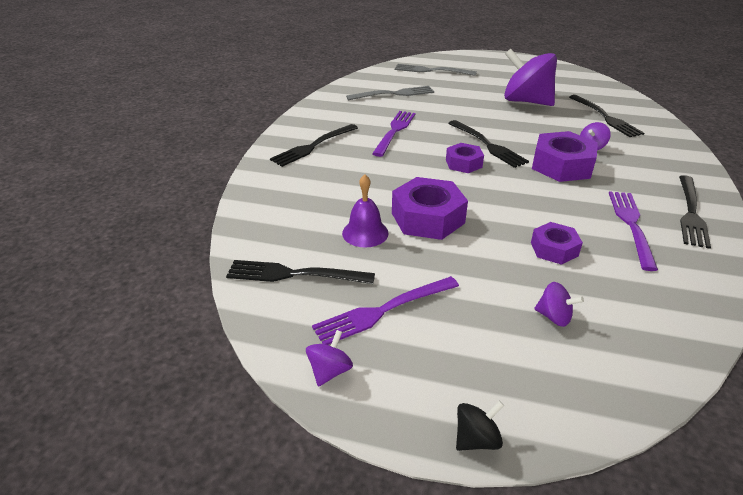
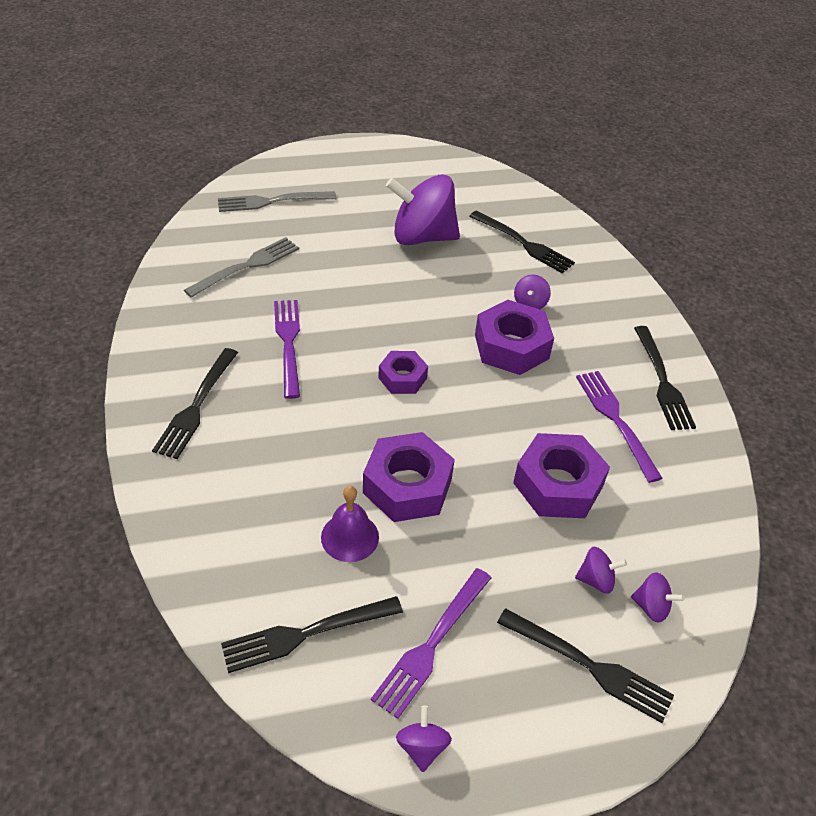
camera: 30 degrees left, 10 degrees up
black fork [448,120,529,168] -> black fork moved to [497,608,674,723]
black spinning top [456,401,504,451] -> none
purple nut [531,222,583,265] -> purple nut [513,433,610,518], size x1.68
none -> purple spinning top [631,572,684,623]

